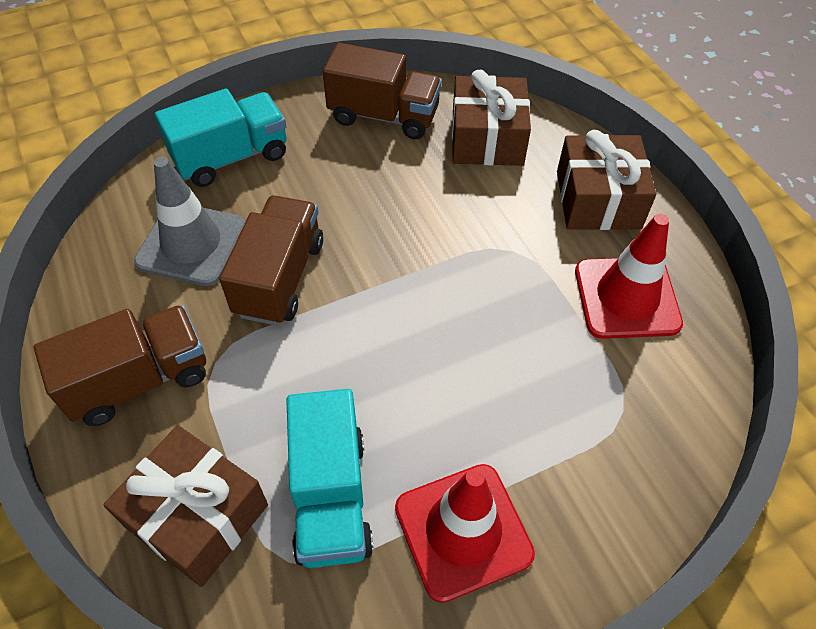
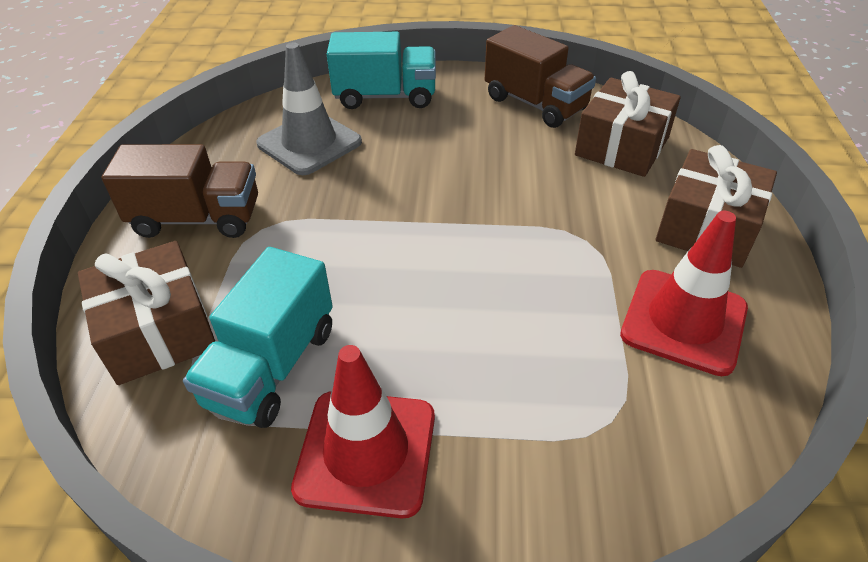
camera: 30 degrees right, 10 degrees down
brown truck [219,195,323,325] -> none

